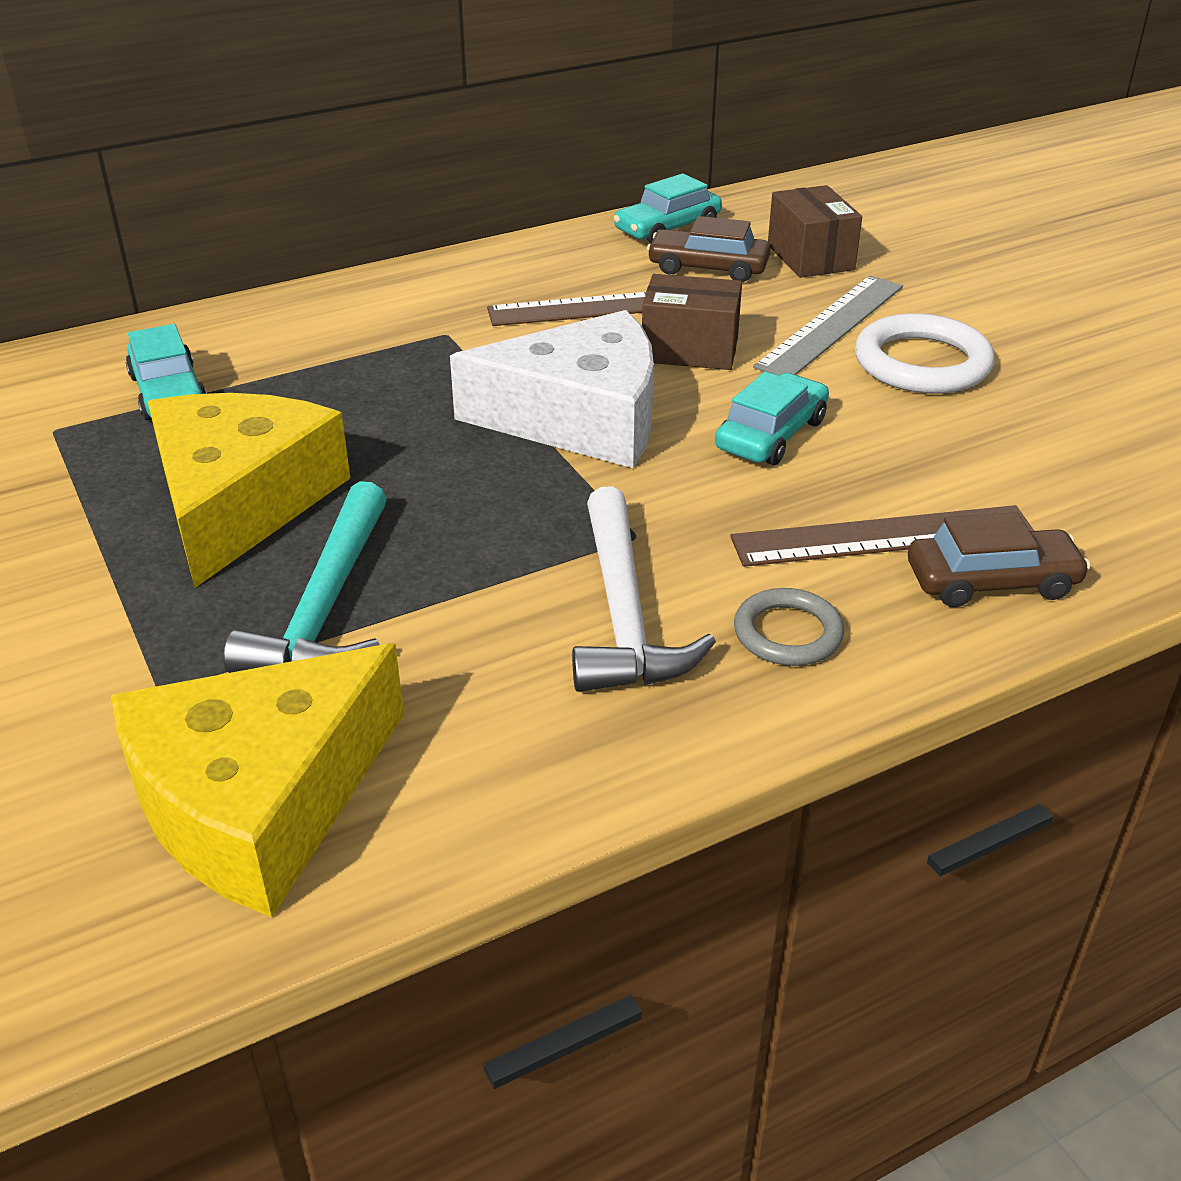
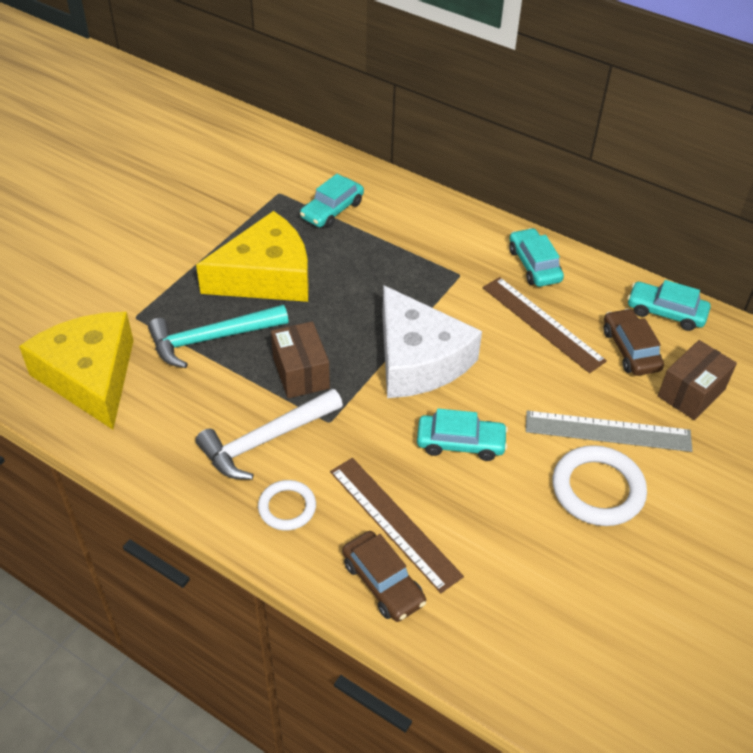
camera: 60 degrees right, 10 degrees up
yellow cheese [111,643,404,917] -> yellow cheese turned 45 degrees clockwise [19,312,134,430]
brown box [642,274,742,370] -> brown box moved to [271,321,330,398]
grey ring [734,588,844,666] -> white ring [258,480,316,531]
none -> turquoise car [509,228,564,287]

